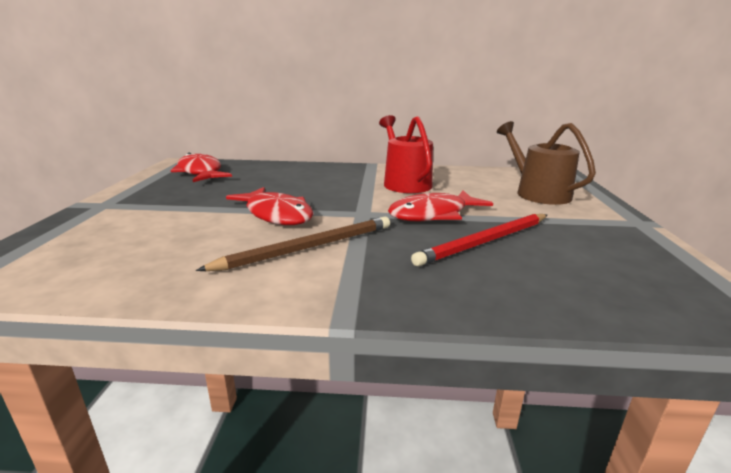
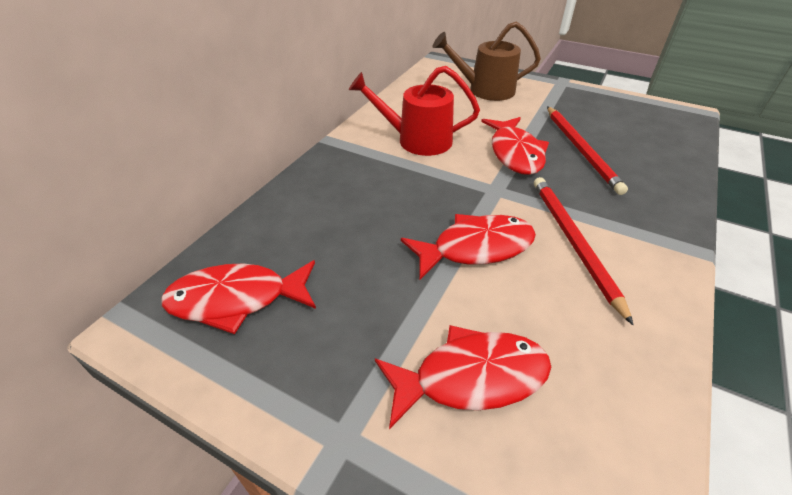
camera: 65 degrees left, 20 degrees up
brown pencil [196,217,390,271] -> red pencil [534,177,633,325]
none -> red fish [375,325,551,429]

